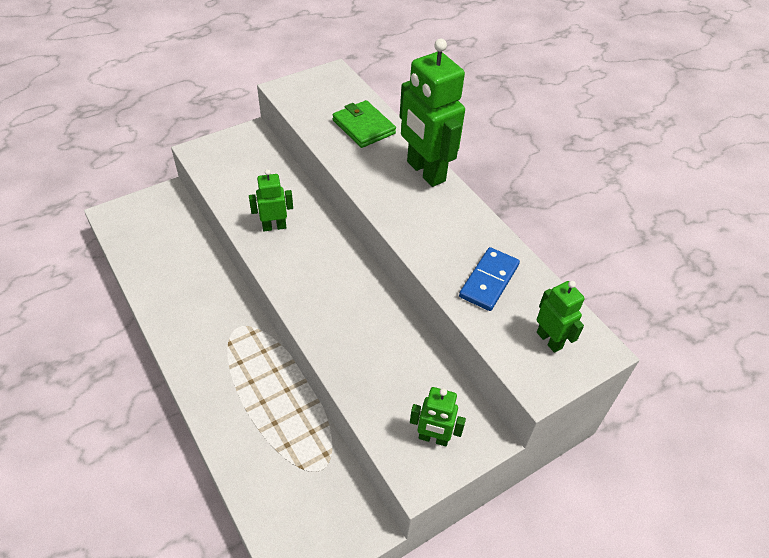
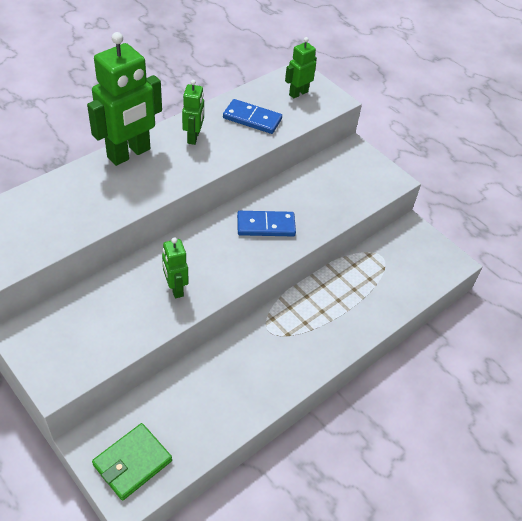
camera: 100 degrees left, 0 degrees up
green wallet [333,100,396,148] -> green wallet moved to [92,423,172,501]
green robot [410,387,466,446] -> green robot moved to [182,80,204,145]
none -> blue domino [237,211,296,236]

